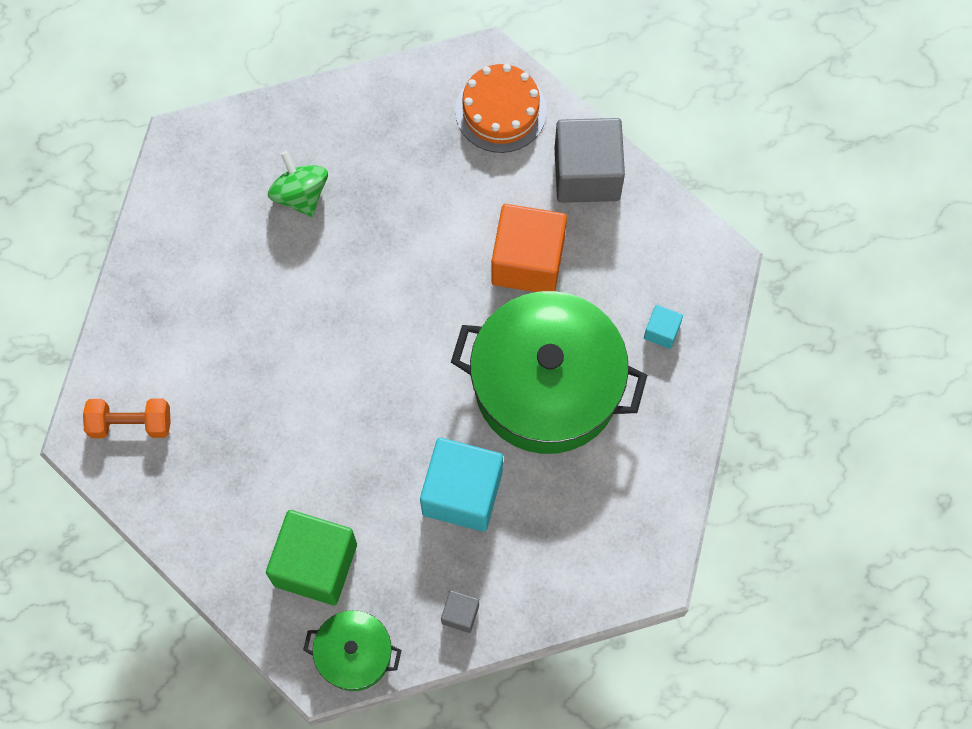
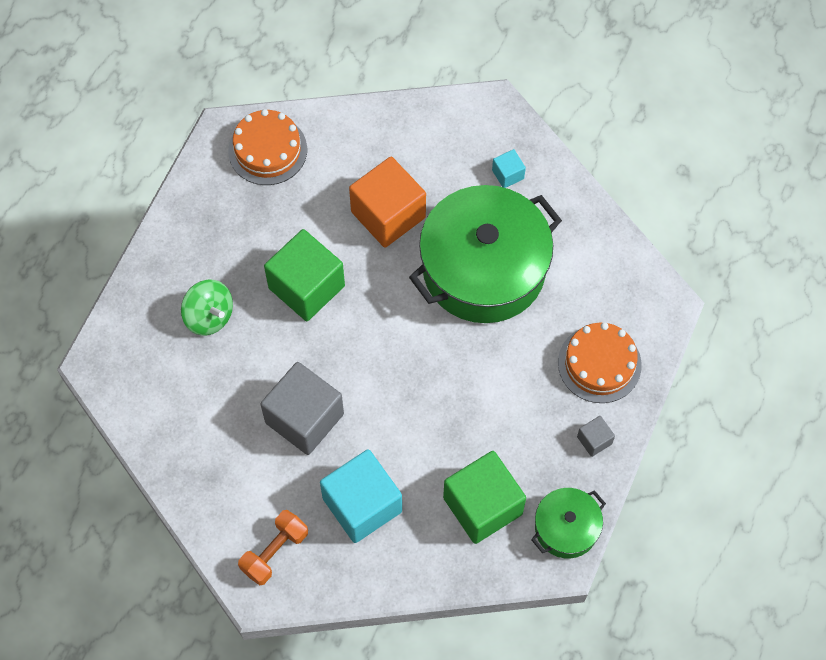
camera: 50 degrees left, 5 degrees down
green spinning top [268,151,328,217] -> green spinning top turned 150 degrees counterclockwise [181,280,233,336]
turquoise cube [420,438,503,532] -> turquoise cube moved to [320,449,402,543]
grey cube [555,118,625,203] -> grey cube moved to [260,362,344,455]
none -> green cube [264,229,345,321]
none -> orange cake [558,322,642,403]

